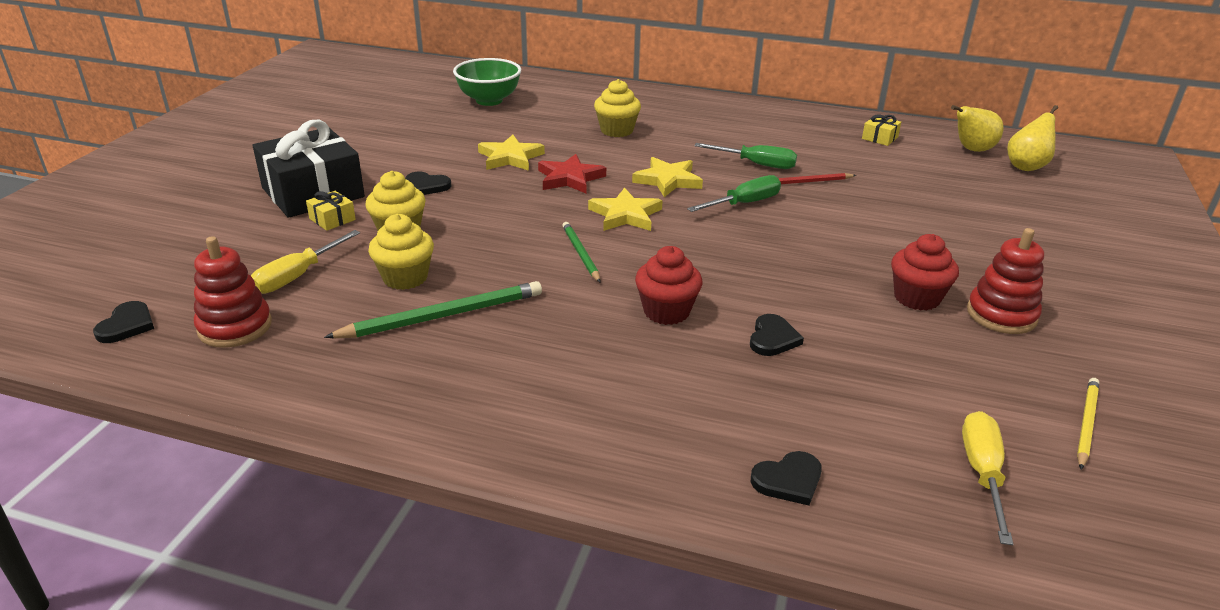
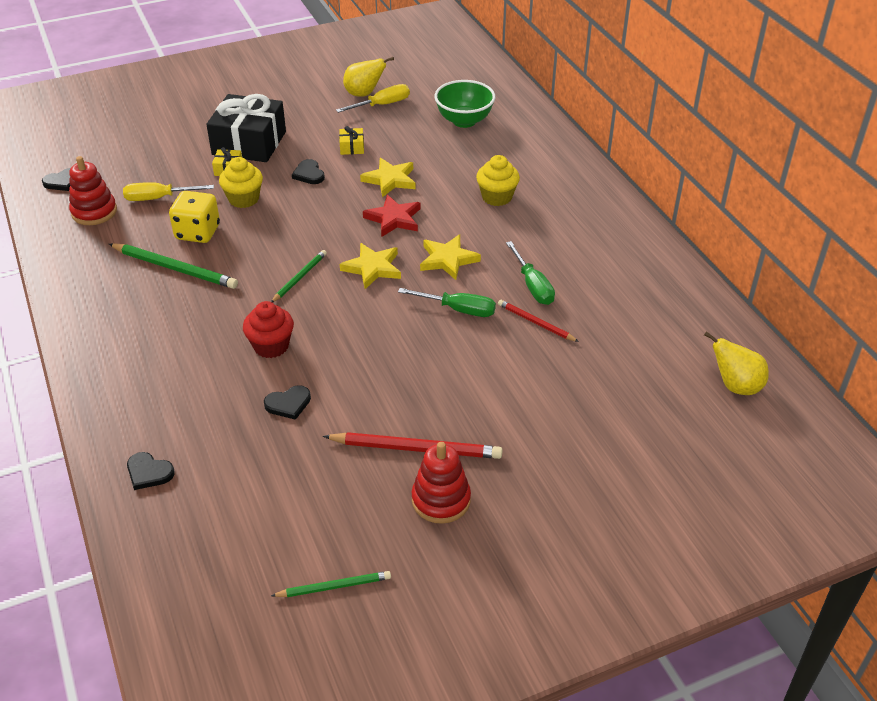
camera: 50 degrees right, 10 degrees up
yellow cupcake [368,214,434,290] -> yellow dice [169,191,220,243]
yellow gift [862,114,901,146] -> yellow gift moved to [339,126,364,155]
red cupcake [891,234,959,311] -> red pencil [323,432,503,459]
yellow screwdriver [962,411,1013,545] -> yellow screwdriver moved to [336,84,410,113]
yellow pear [1007,105,1058,171] -> yellow pear moved to [343,57,394,97]
yellow pencil [1077,378,1099,469] -> green pencil [271,571,391,597]

